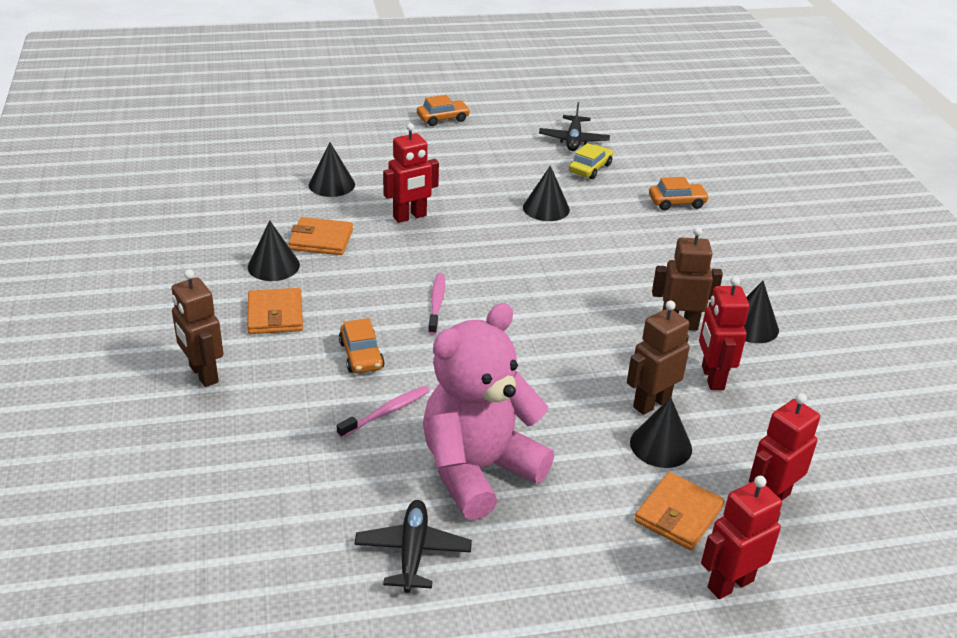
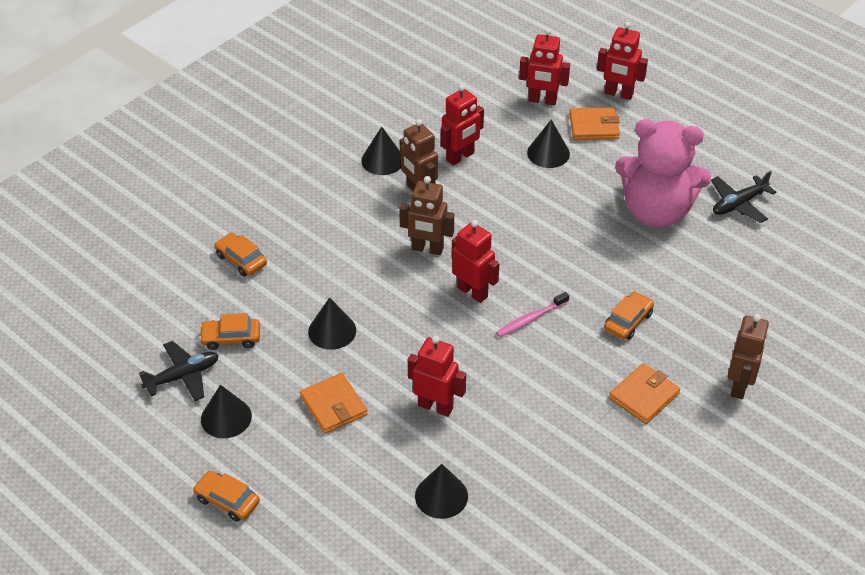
camera: 125 degrees left, 10 degrees up
black cone [248,221,300,281] -> black cone moved to [201,385,252,438]
orange wallet [288,217,353,255] -> orange wallet moved to [300,373,367,434]
pink toothbrush [337,386,430,438] -> none
yellow car [569,143,613,179] -> orange car [199,313,260,350]
brown robot [627,300,690,415] -> brown robot moved to [399,176,454,255]
none -> red robot [452,220,499,303]

